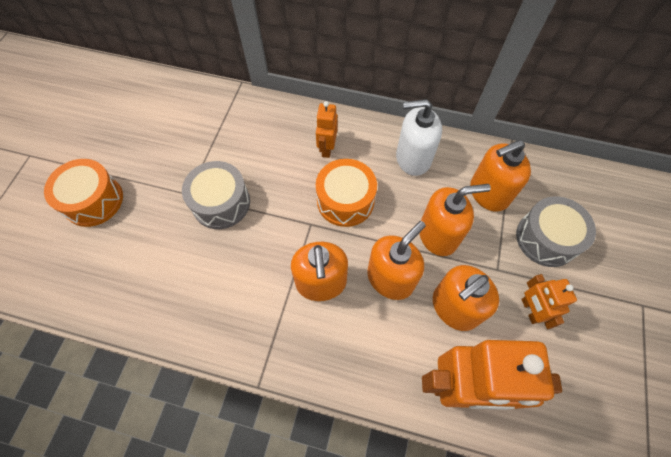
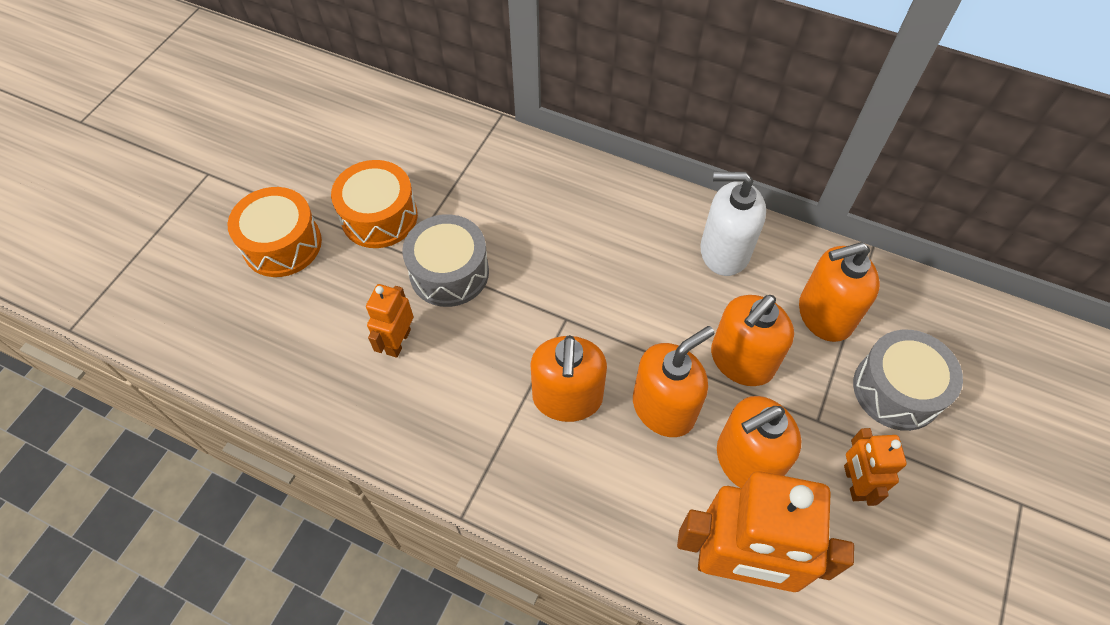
camera: 10 degrees right, 5 degrees down
orange robot [316,101,338,158] -> orange robot moved to [366,284,414,358]
orange drum [316,159,377,227] -> orange drum moved to [331,160,418,248]
orange soap dispenser [419,184,491,256] -> orange soap dispenser turned 135 degrees clockwise [711,295,794,386]

